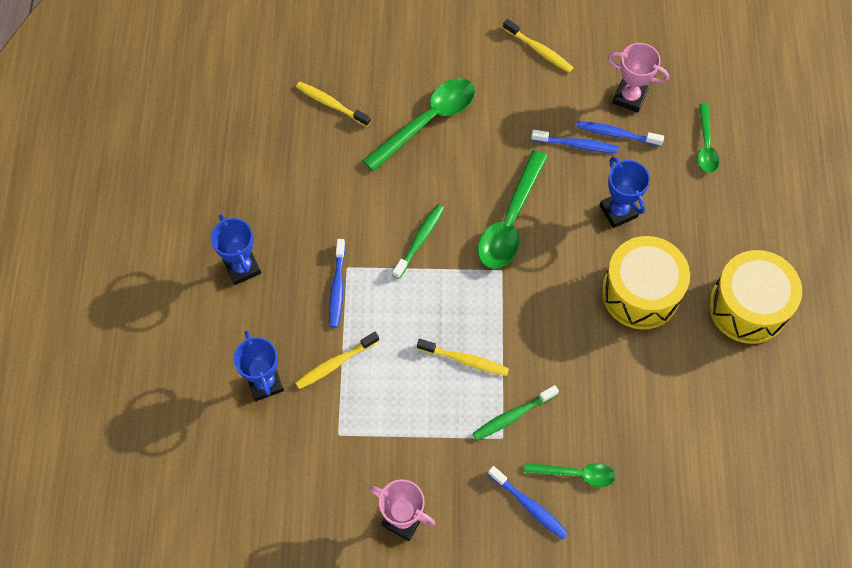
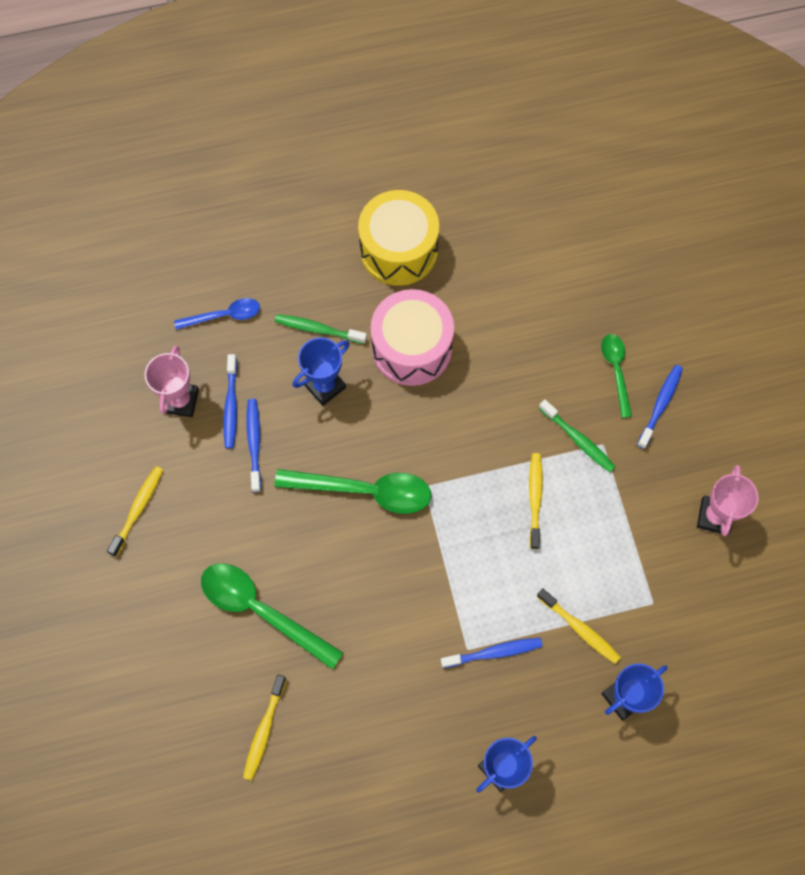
camera: 105 degrees left, 5 degrees up
green toothbrush [393,204,444,279] -> green toothbrush moved to [275,314,367,344]
yellow drum [602,236,690,330] -> pink drum [371,289,454,386]
green spoon [697,104,719,173] -> blue spoon [174,298,260,330]

